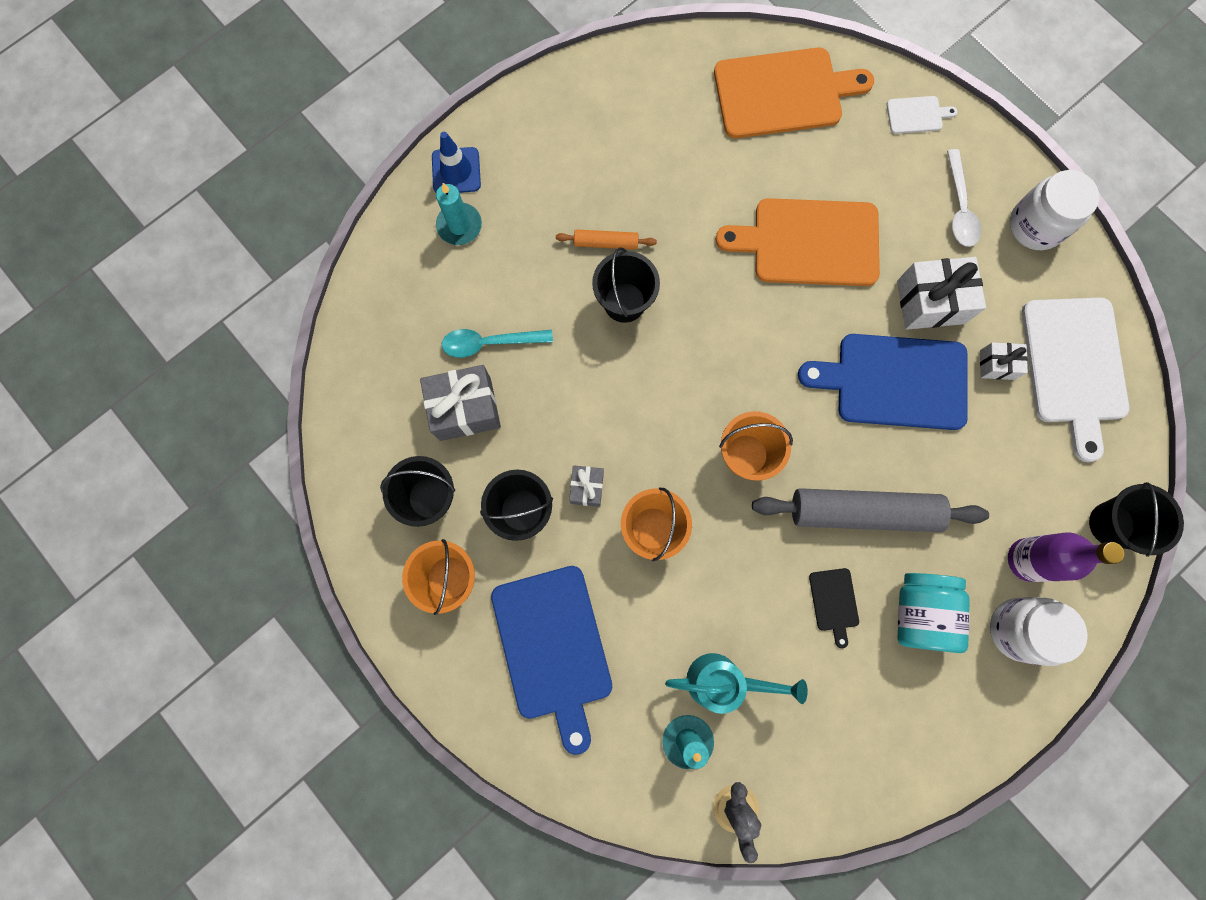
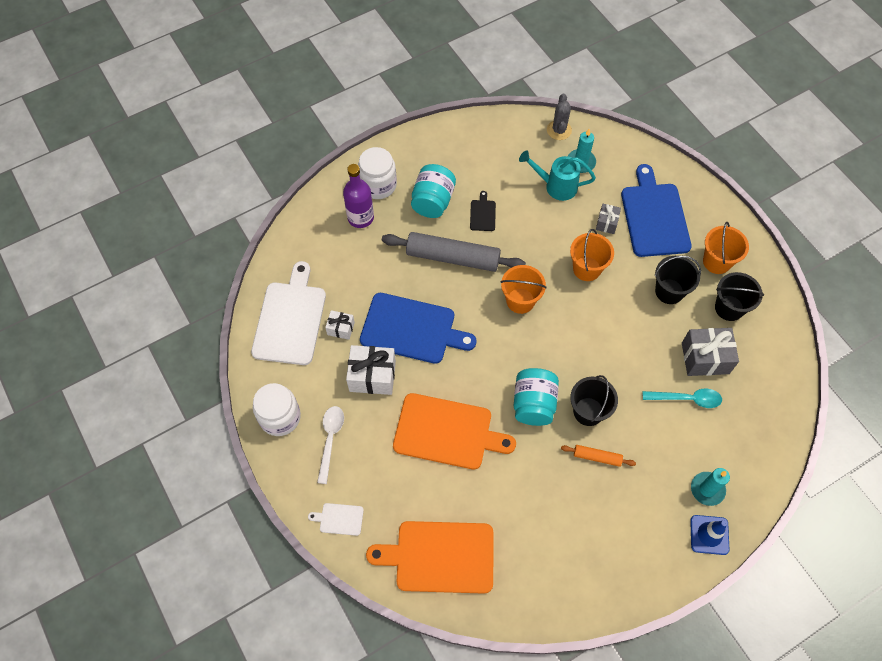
camera: 170 degrees left, 15 degrees down
grey gift [569,466,604,507] -> grey gift moved to [596,204,621,234]
black bucket [1089,482,1184,557] -> none
none -> turquoise jar [513,368,559,426]

